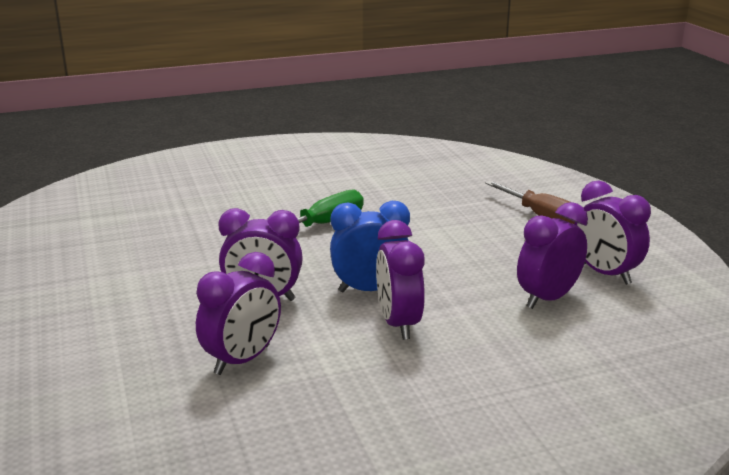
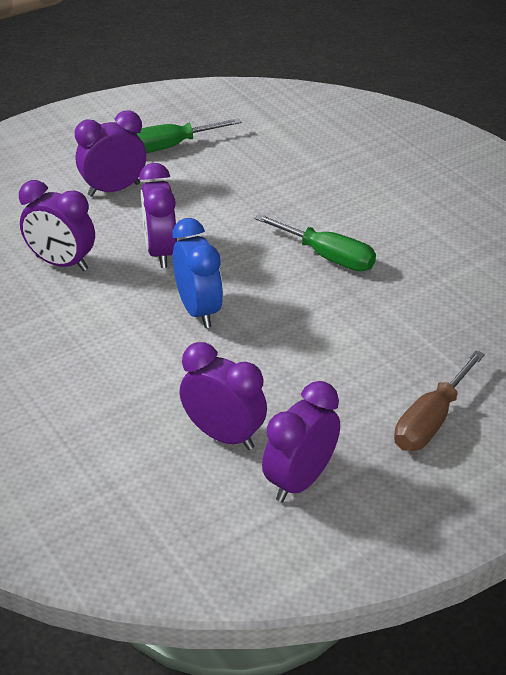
camera: 75 degrees right, 15 degrees up
purple clock [376,220,425,340] -> purple clock moved to [75,110,146,197]
none -> green screwdriver [136,118,242,153]

